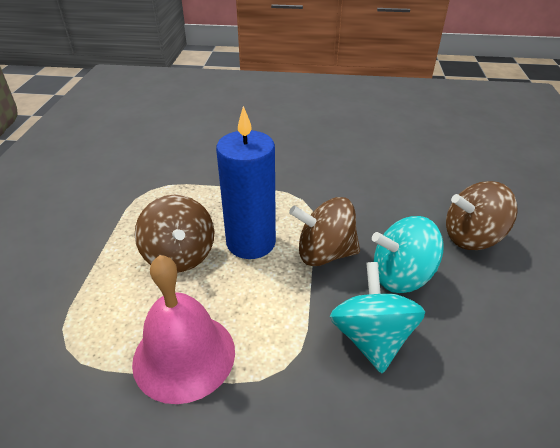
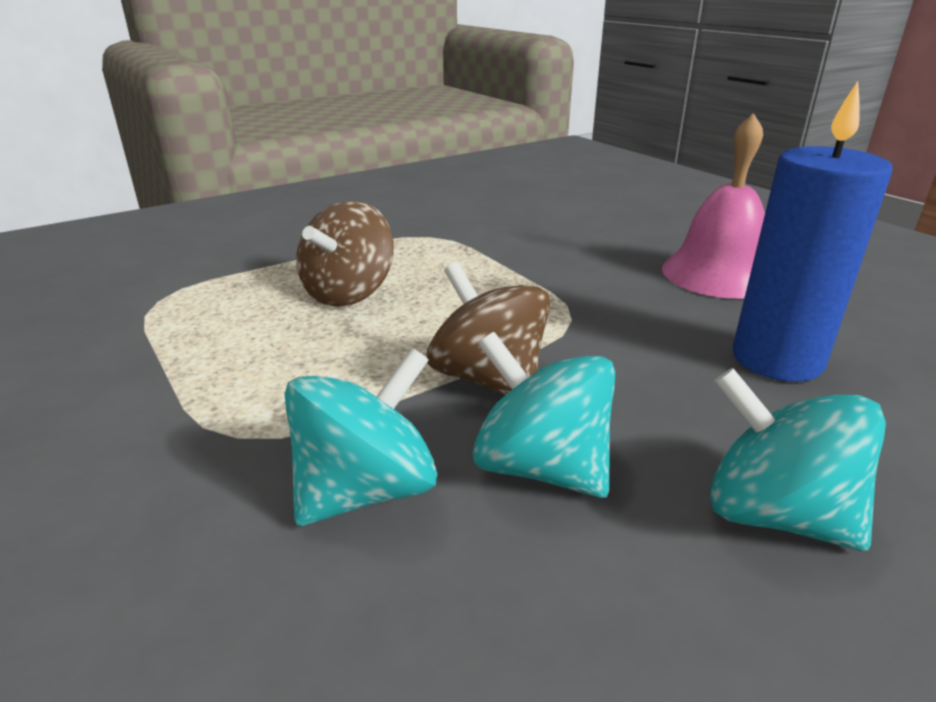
camera: 50 degrees right, 10 degrees down
pink bell [132,255,235,404] -> pink bell moved to [662,113,765,299]
blue candle [216,106,276,259] -> blue candle moved to [733,81,893,382]
brown spinning top [446,181,518,250] -> turquoise spinning top [709,368,886,551]

